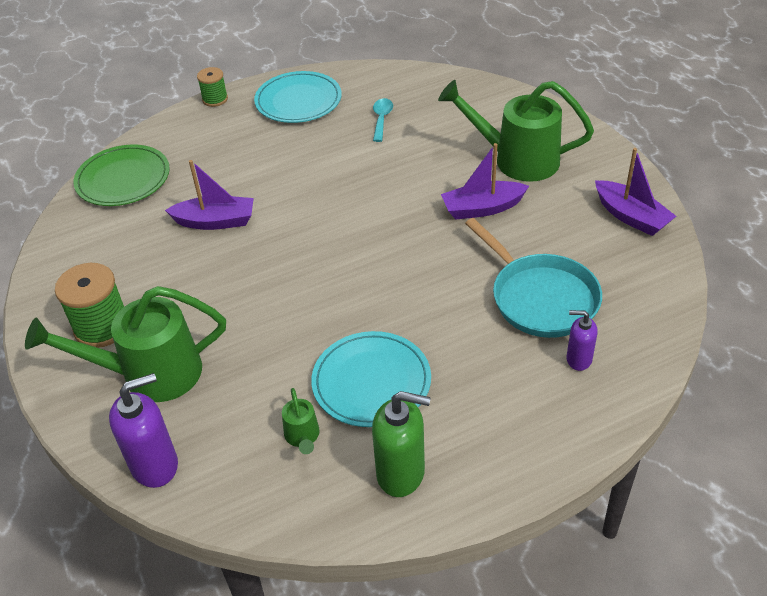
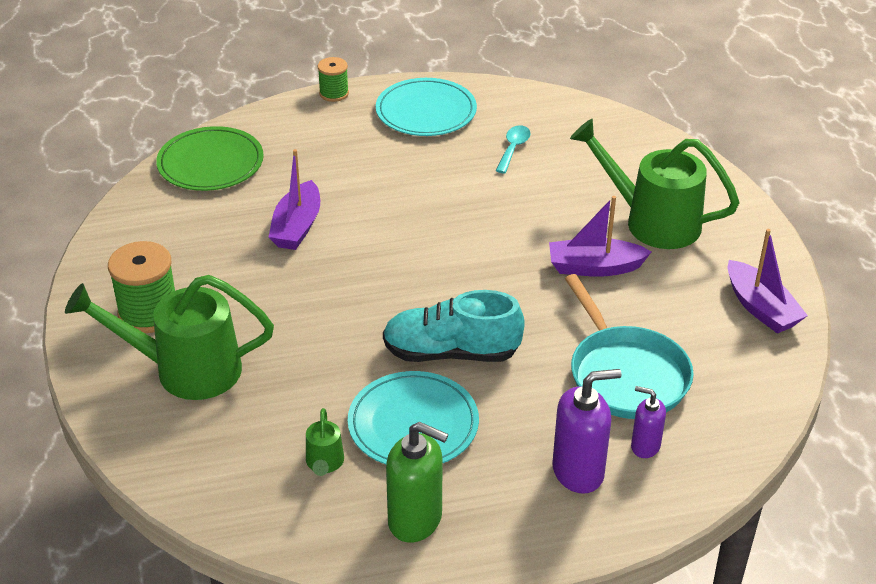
camera: 10 degrees right, 5 degrees down
purple soap dispenser [109,373,178,488] -> purple soap dispenser moved to [552,369,622,494]
purple boat [165,160,254,230] -> purple boat turned 90 degrees clockwise [269,149,320,250]
none -> turquoise shoe [383,290,525,362]

